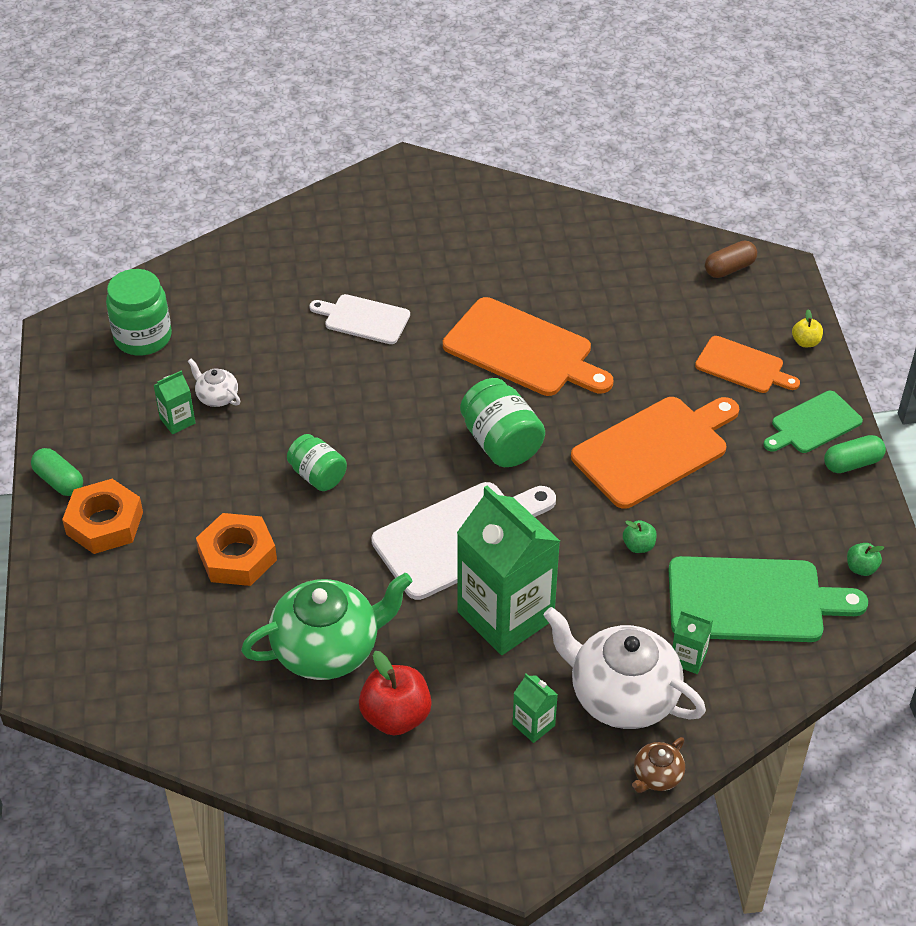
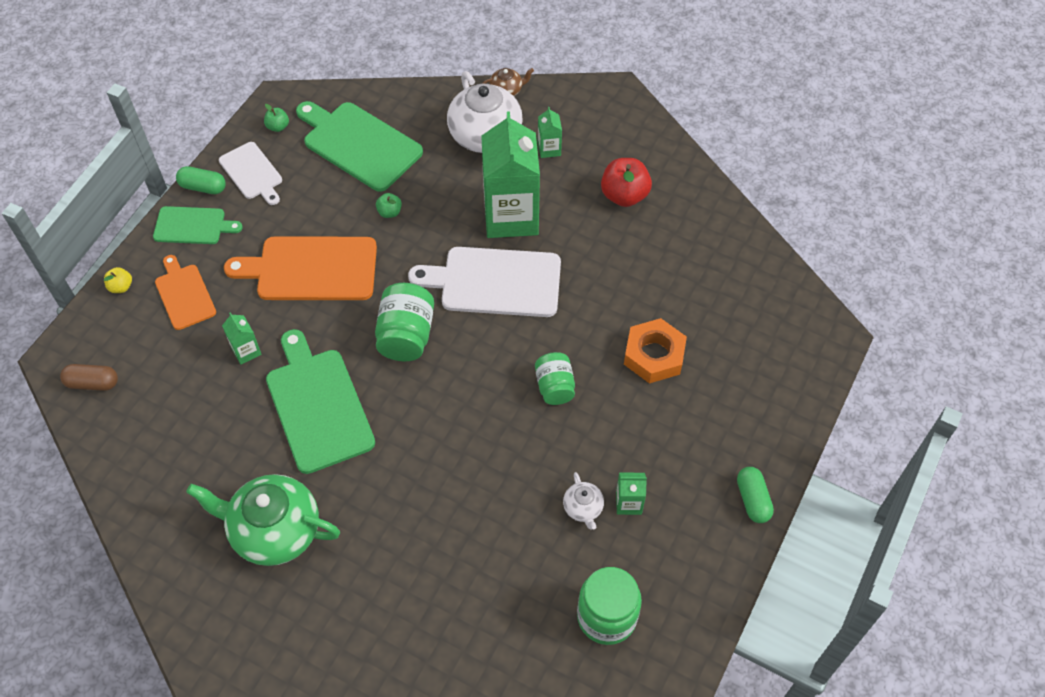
camera: 145 degrees left, 10 degrees up
orange nut [62,479,143,554] -> none
green teapot [241,573,412,680] -> green teapot moved to [186,474,340,566]
white cutting board [310,294,410,344] -> white cutting board moved to [219,142,282,205]
orange cutting board [443,297,614,396] -> green cutting board [266,329,375,474]
green carton [672,610,713,674] -> green carton moved to [222,312,262,365]

